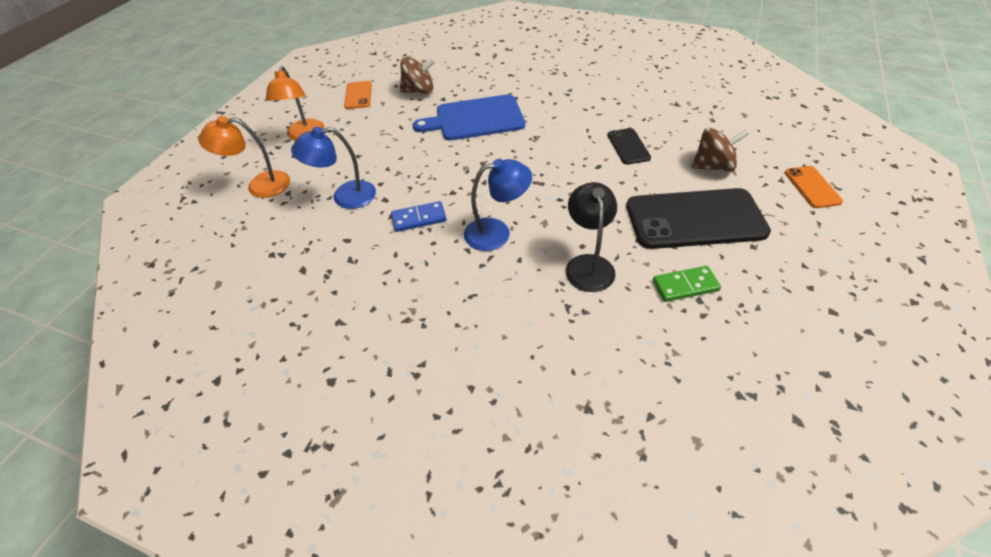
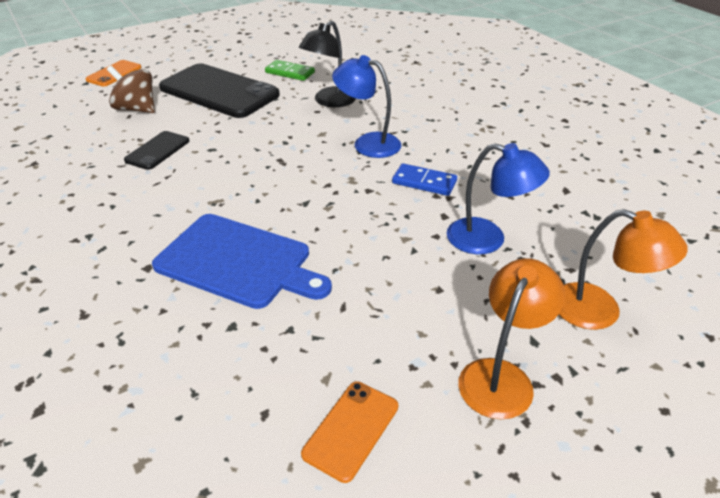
camera: 145 degrees left, 10 degrees down
brown spinning top [400,57,436,94] -> none

